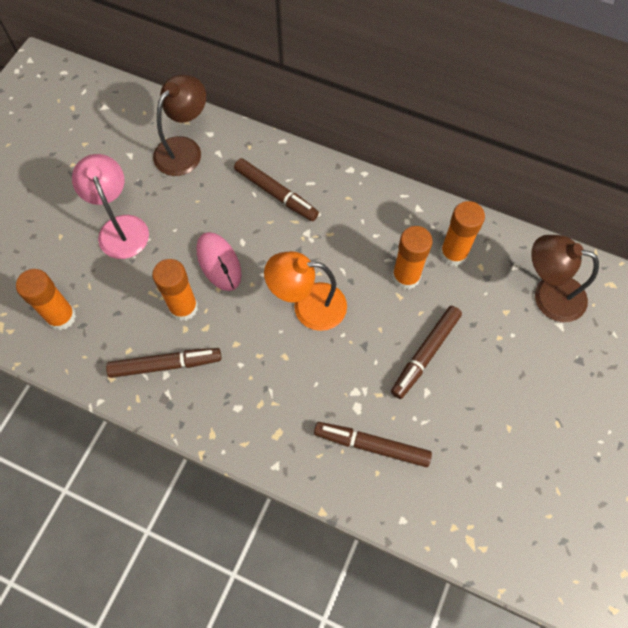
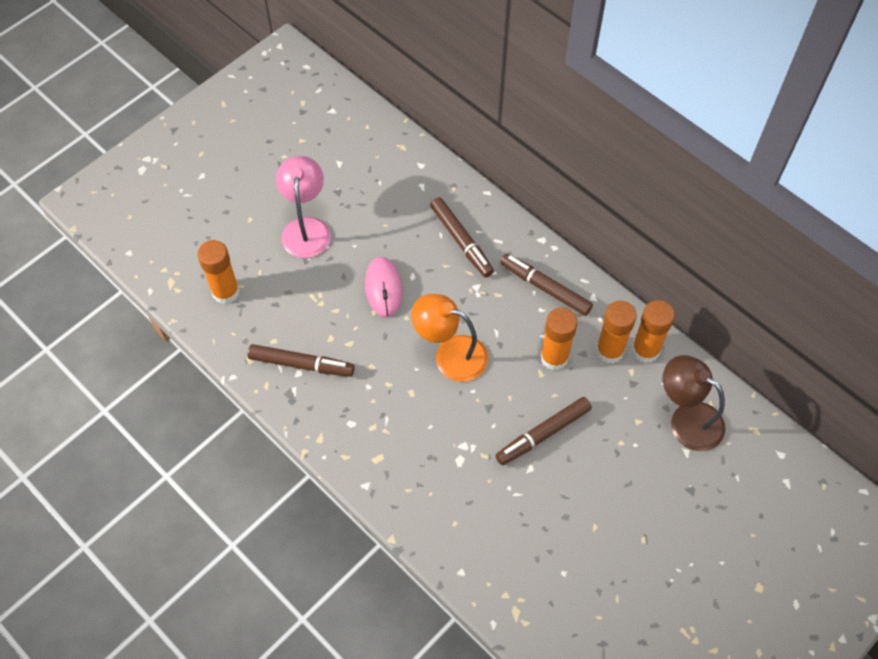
camera: 20 degrees right, 5 degrees down
orange glue stick [152,259,198,321] -> orange glue stick moved to [631,300,675,363]
brown lamp [153,75,206,176] -> none
brown marker [314,422,432,467] -> brown marker moved to [500,254,593,316]

